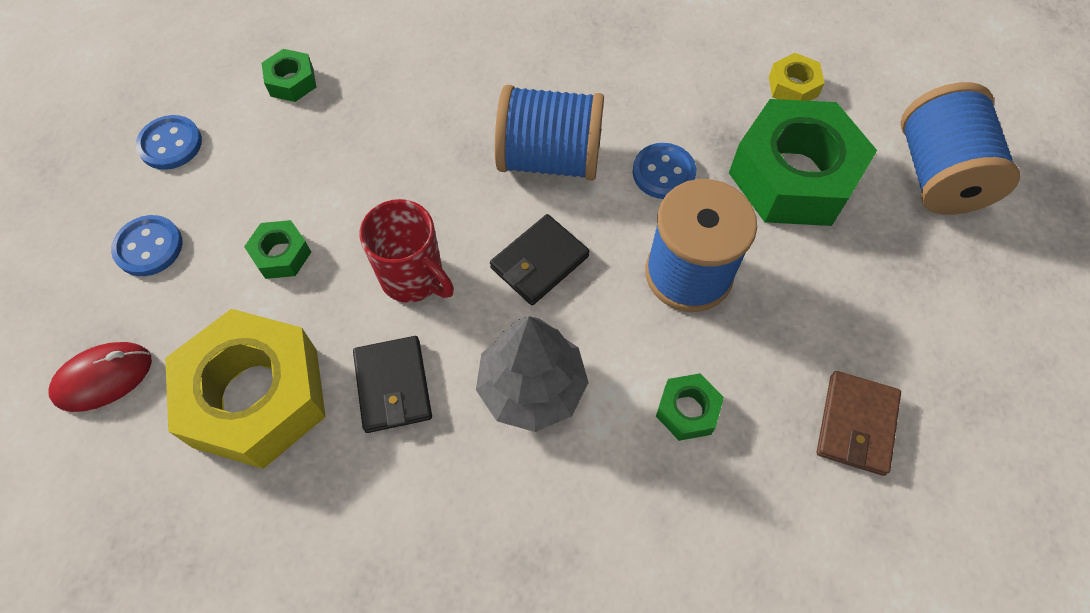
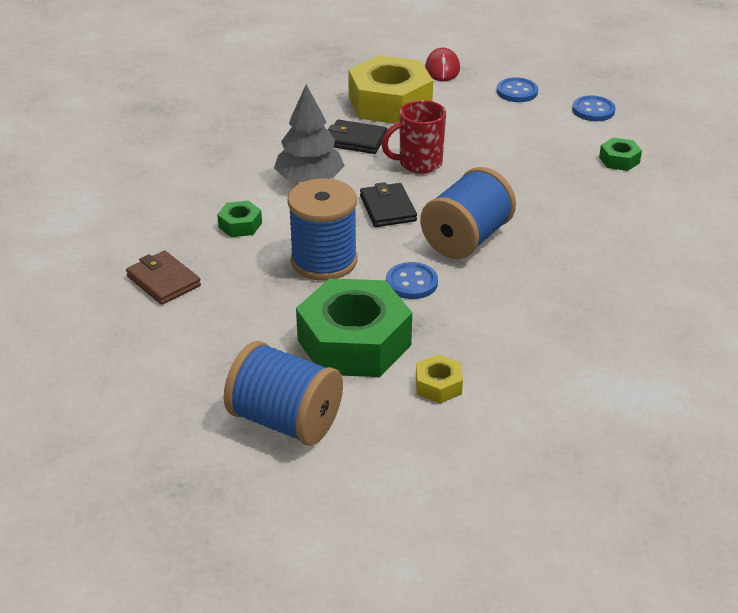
camera: 120 degrees right, 25 degrees down
green nut [244,220,311,279] -> none

